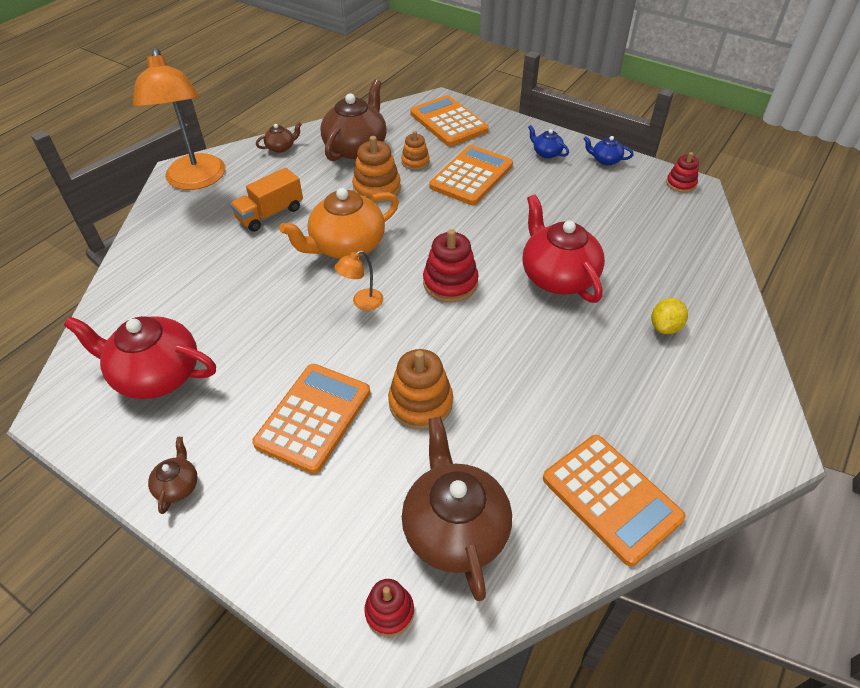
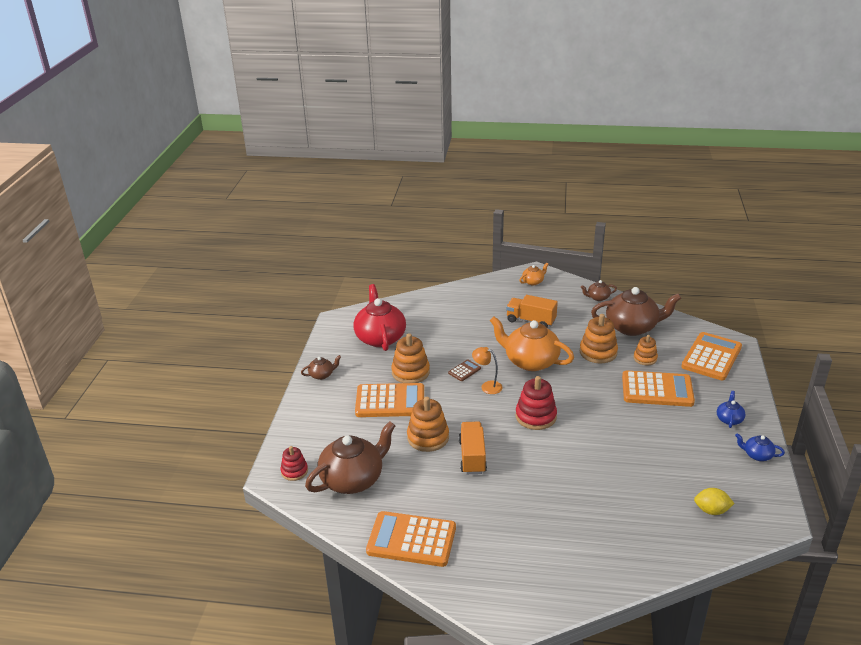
camera: 65 degrees right, 15 degrees down
orange lamp [133,47,225,190] -> orange teapot [519,263,549,285]
brown teapot [256,122,302,153] -> brown teapot turned 135 degrees clockwise [581,280,617,301]
red teapot [522,195,605,303] -> none
orange calculator [543,435,686,566] -> orange calculator turned 75 degrees clockwise [366,511,456,567]
blue teapot [584,136,634,166] -> blue teapot turned 60 degrees counterclockwise [735,433,785,461]
yellow lemon [651,298,688,334] -> yellow lemon moved to [694,488,735,515]
red stacking toy [666,152,699,193] -> none
none -> orange stacking toy [391,333,430,383]
none -> brown calculator [448,359,481,381]
none -> orange truck [459,421,487,474]

